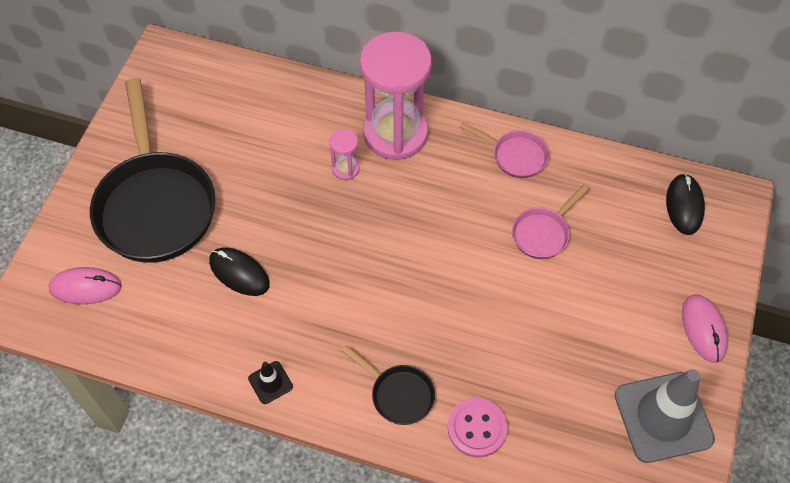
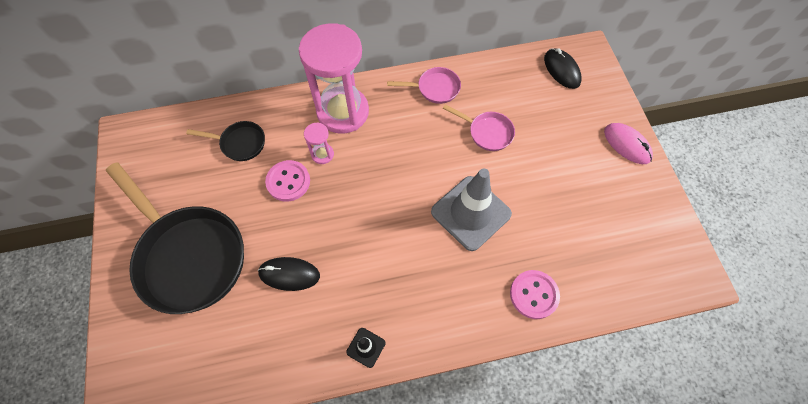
camera: 30 degrees left, 5 degrees up
pink mouse [48,267,122,305] -> none
black pan [342,345,435,425] -> black pan moved to [186,121,265,161]
pink pan [512,185,589,259] -> pink pan turned 75 degrees counterclockwise [443,104,515,151]
grey traffic cone [614,369,715,463] -> grey traffic cone moved to [431,169,512,251]
none -> pink button [265,160,310,202]

